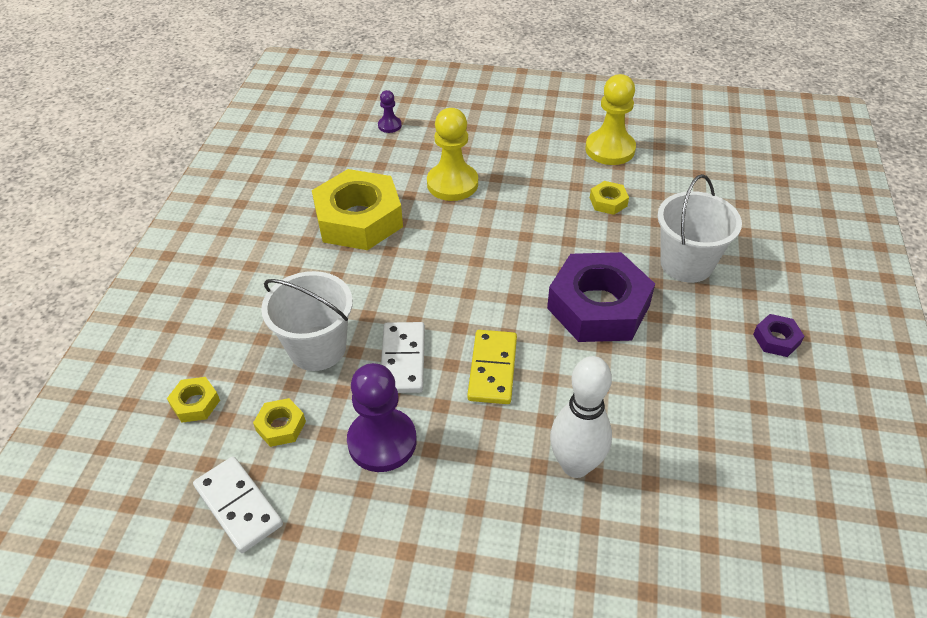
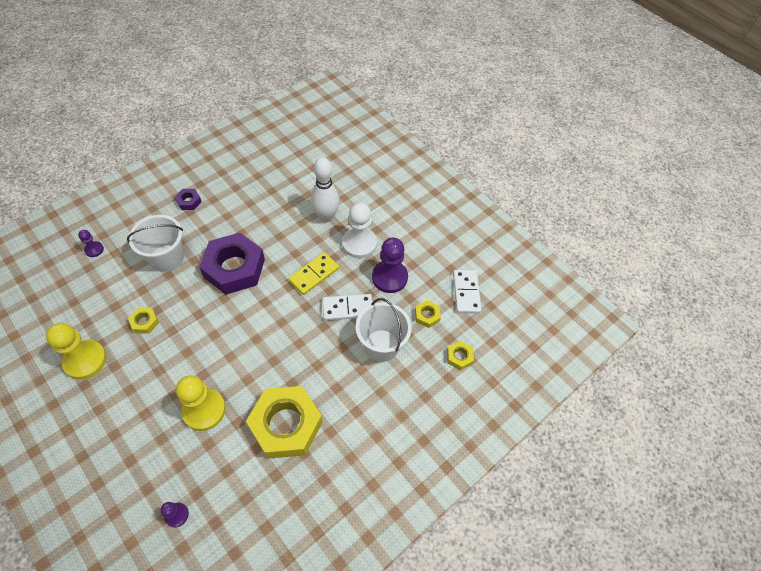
camera: 145 degrees left, 10 degrees up
white domino [381,322,425,393] -> white domino turned 45 degrees clockwise [322,294,372,321]
none -> purple pawn [78,230,104,257]
none -> white pawn [342,203,377,258]

